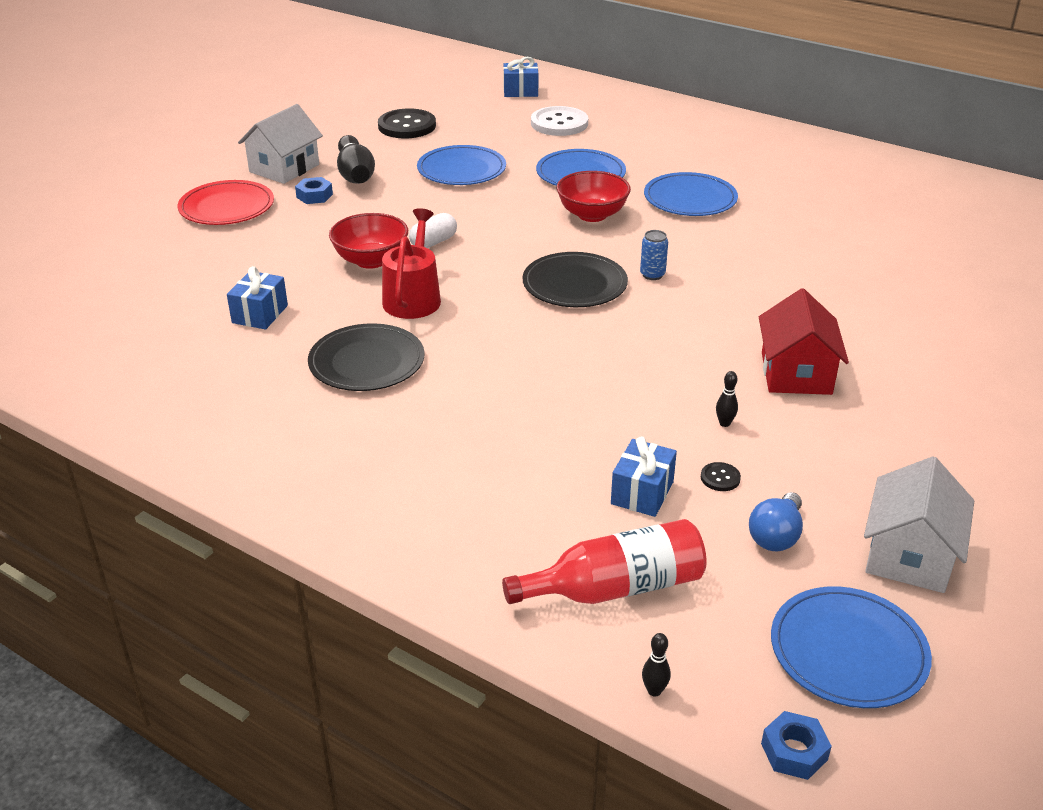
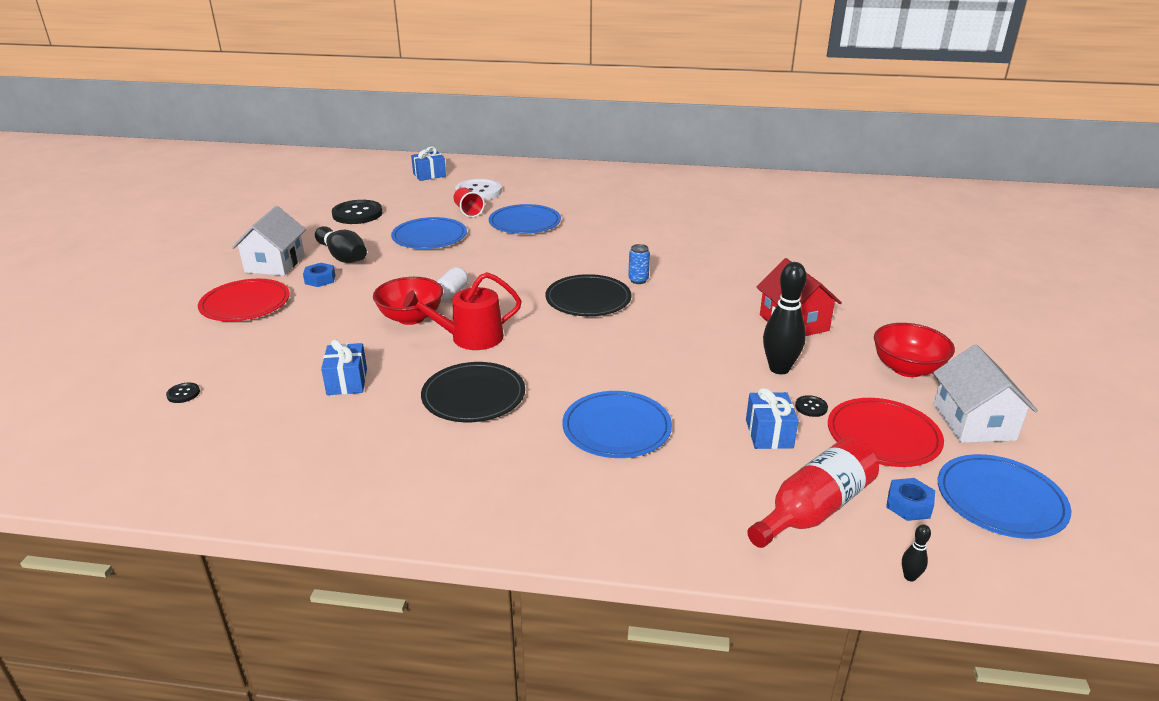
camera: 25 degrees left, 5 degrees down
red watering can [382,208,441,319] -> red watering can turned 90 degrees counterclockwise [403,272,522,350]
red bowl [557,171,631,222] -> red bowl moved to [874,323,955,377]
blue plate [644,172,738,216] -> blue plate moved to [563,391,672,458]
black bowling pin [716,371,738,427] -> black bowling pin [763,262,807,374], size x2.35
blue light bulb [749,492,803,551] -> red plate [828,398,944,467]
blue nut [761,711,832,780] -> blue nut moved to [886,478,935,521]
none -> black button [166,382,200,403]
none -> red cup [454,187,485,217]

